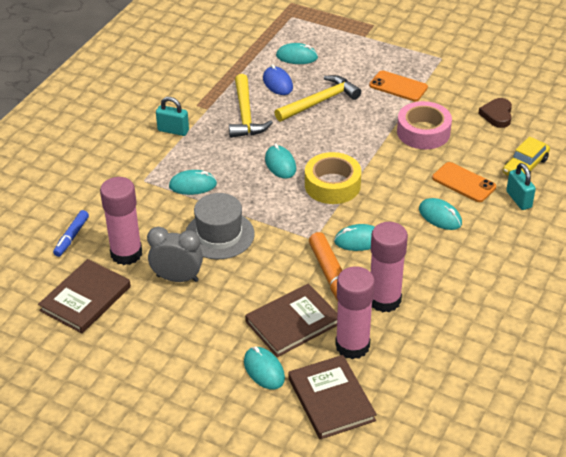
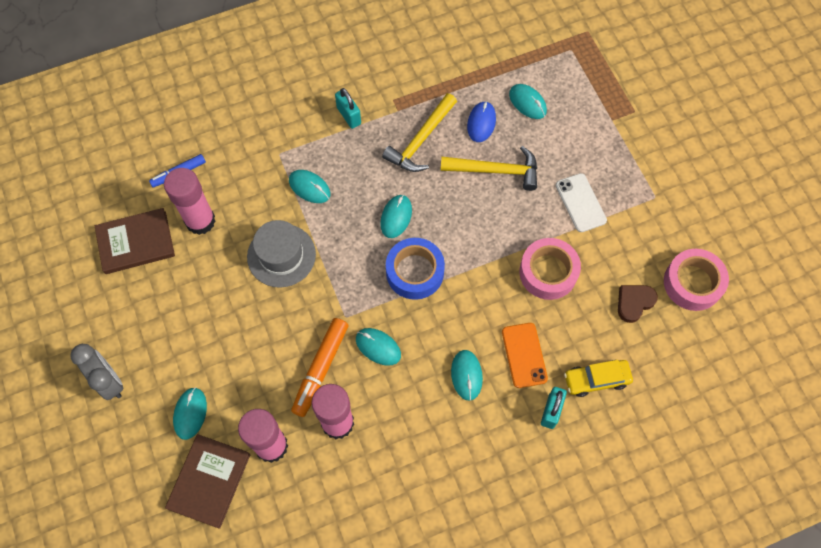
camera: 40 degrees right, 25 degrees up
grey clock [147,227,203,282] -> grey clock moved to [71,344,123,400]
brown book [245,283,337,357] -> none
yellow tape [305,152,361,204] -> blue tape [386,238,445,300]
orange phone [369,70,428,101] -> white phone [556,173,607,232]
none -> pink tape [664,249,729,311]

